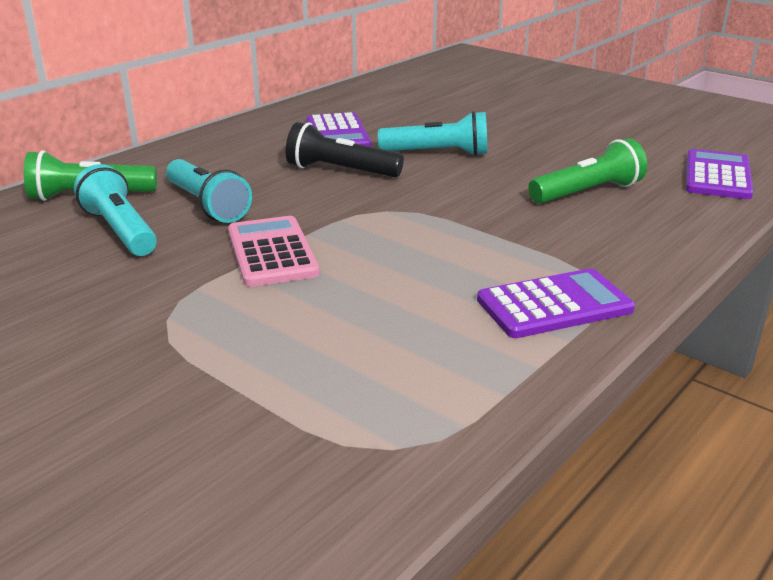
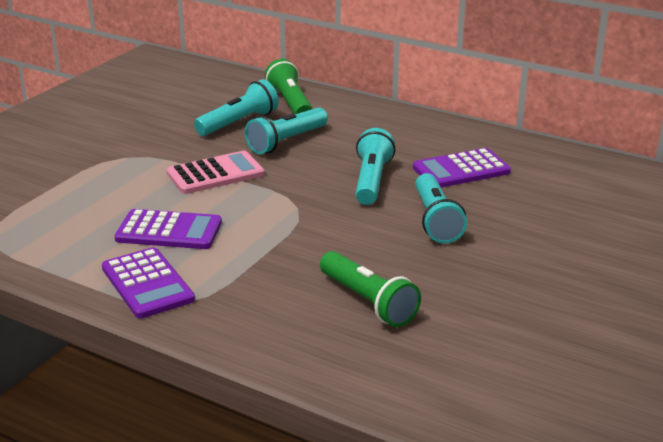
camera: 80 degrees right, 0 degrees up
black flashlight [286,122,404,177] -> turquoise flashlight [355,128,395,205]
purple calculator [686,149,753,199] -> purple calculator moved to [115,209,222,249]

